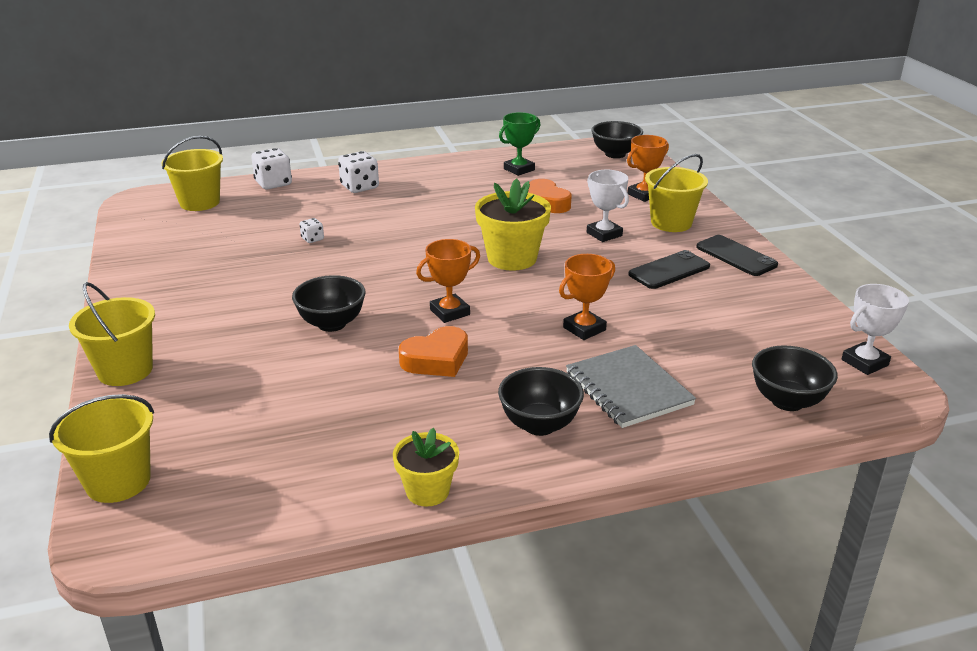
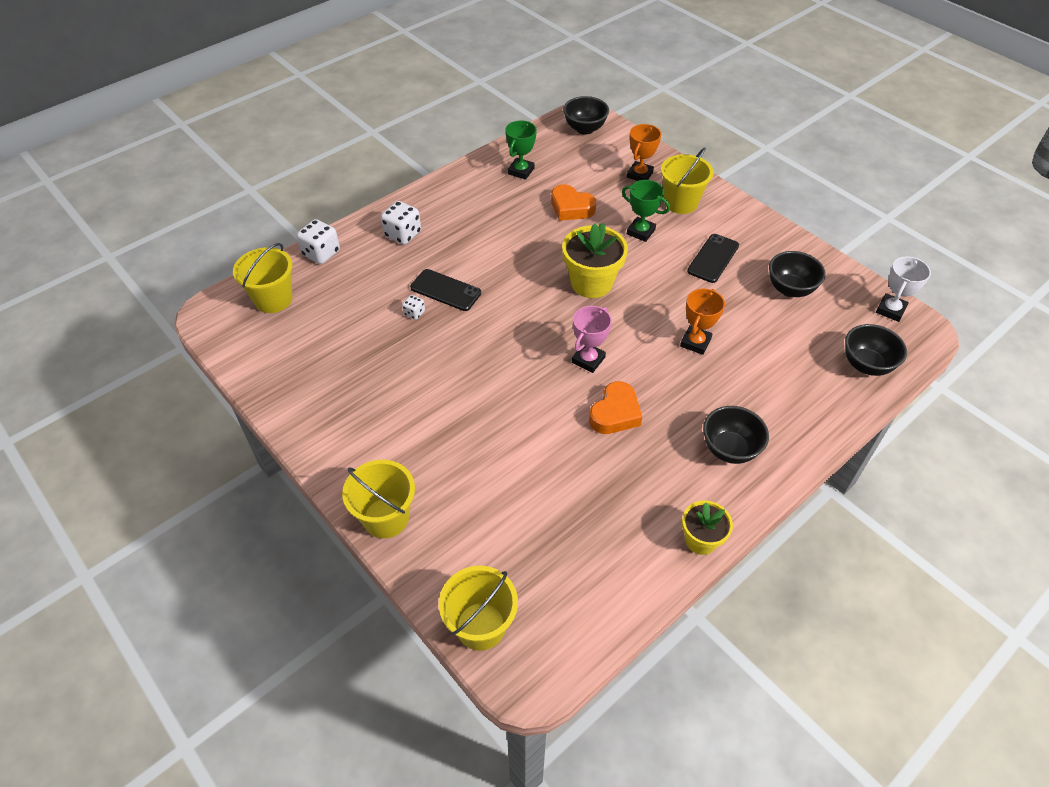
camera: 25 degrees left, 20 degrees up
black bowl [292,275,366,332] -> black bowl moved to [769,251,826,297]
orange trophy [416,239,480,323] -> pink trophy [572,306,612,373]
grey notebook [566,345,696,428] -> none
white trophy [587,170,629,242] -> green trophy [622,180,670,242]
black phone [696,235,778,276] -> black phone moved to [410,269,481,311]

